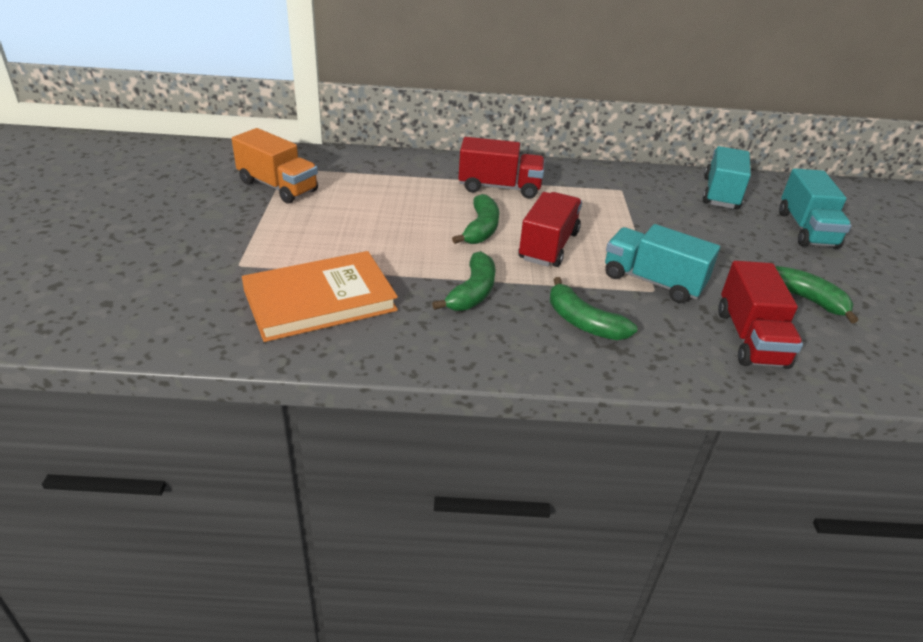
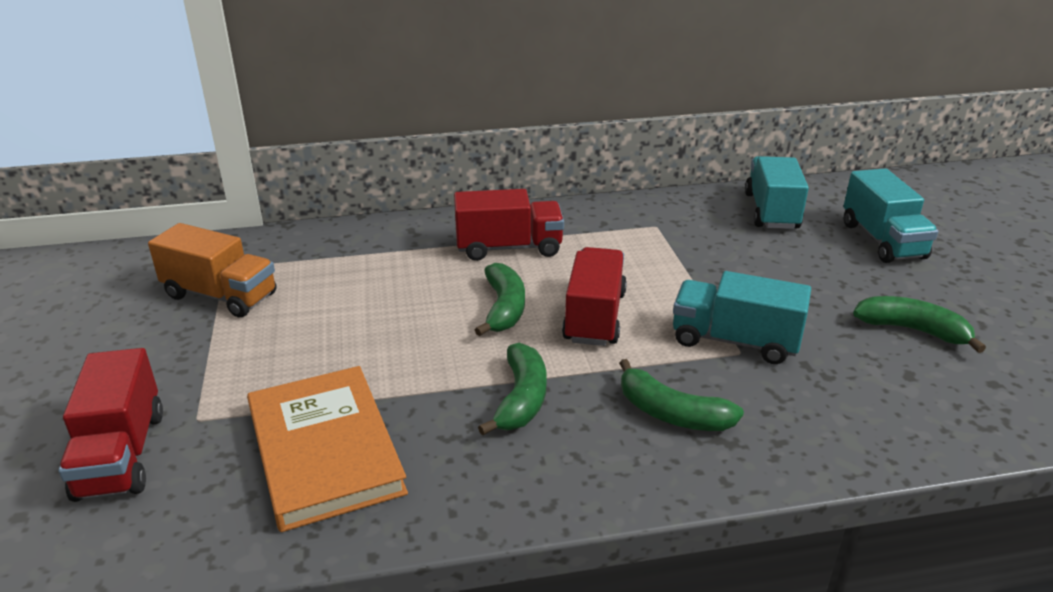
camera: 10 degrees left, 5 degrees down
orange book [242,251,398,342] -> orange book turned 75 degrees counterclockwise [247,366,408,532]
red truck [718,261,803,369] -> red truck moved to [58,348,163,502]

